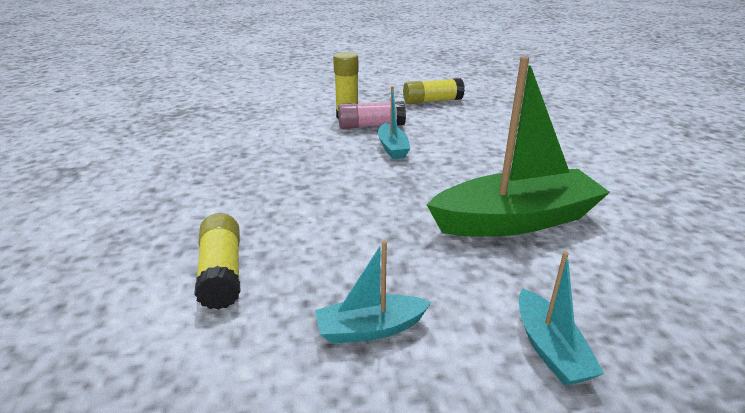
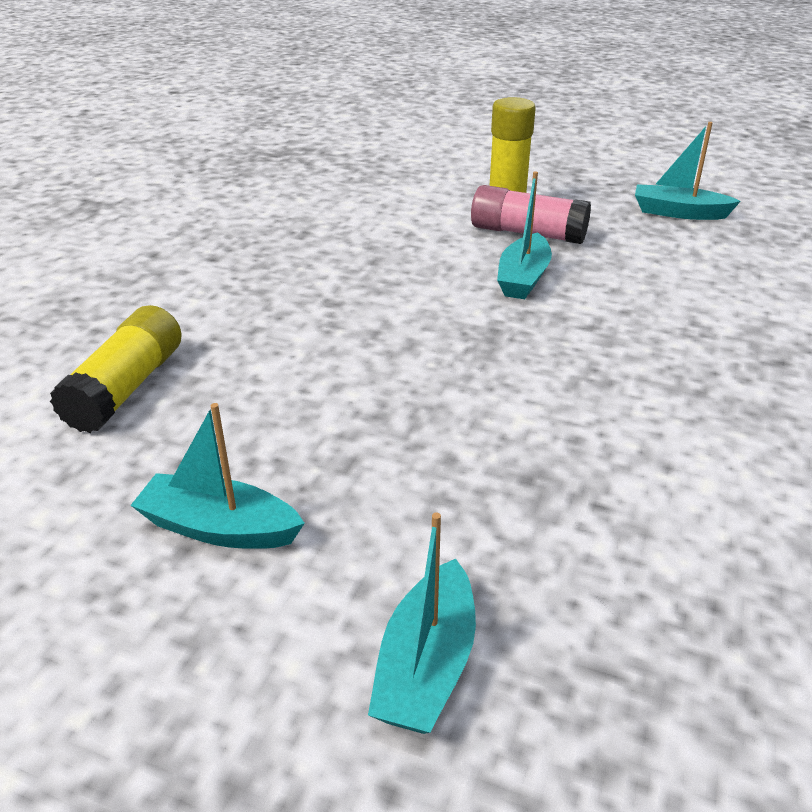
camera: 30 degrees right, 5 degrees up
yellow glue stick [403,78,465,104] -> turquoise boat [635,122,741,220]
green boat [427,56,610,237] -> none

